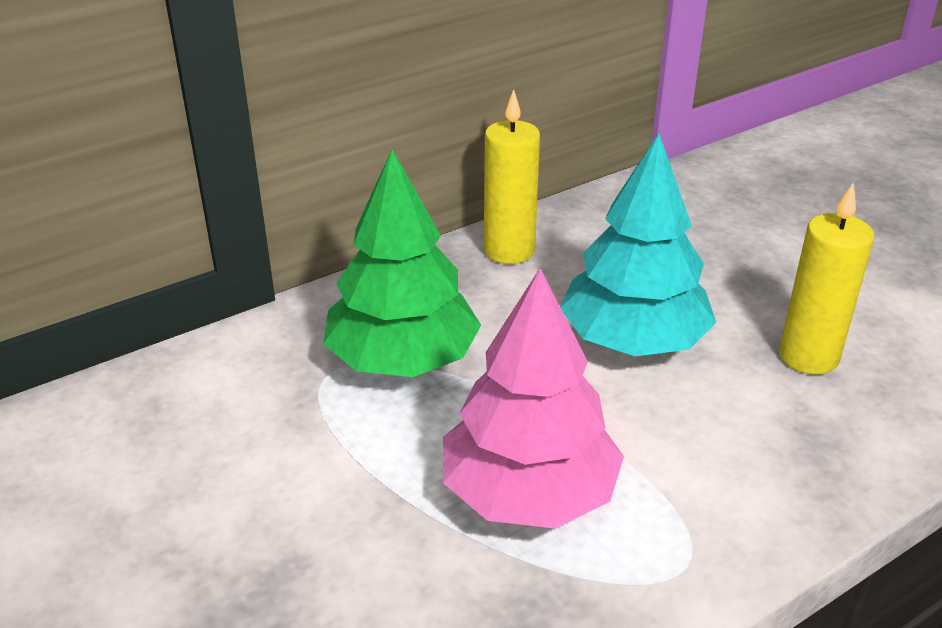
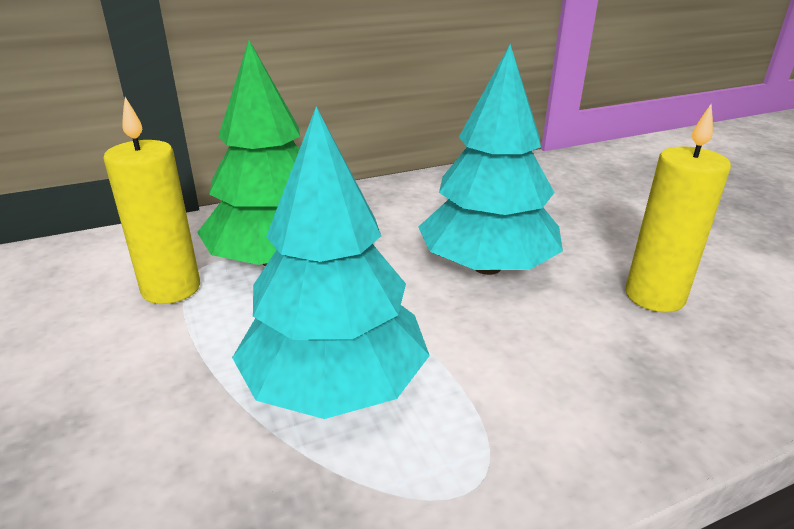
camera: 10 degrees right, 5 degrees down
pink tree [443,268,624,529] -> turquoise tree [232,106,430,419]
yellow candle [484,90,540,264] -> yellow candle moved to [103,97,200,304]

